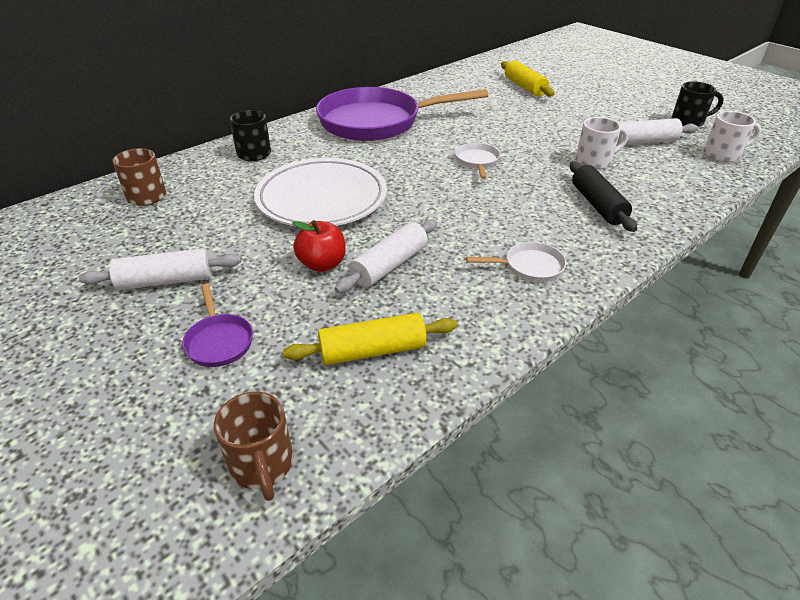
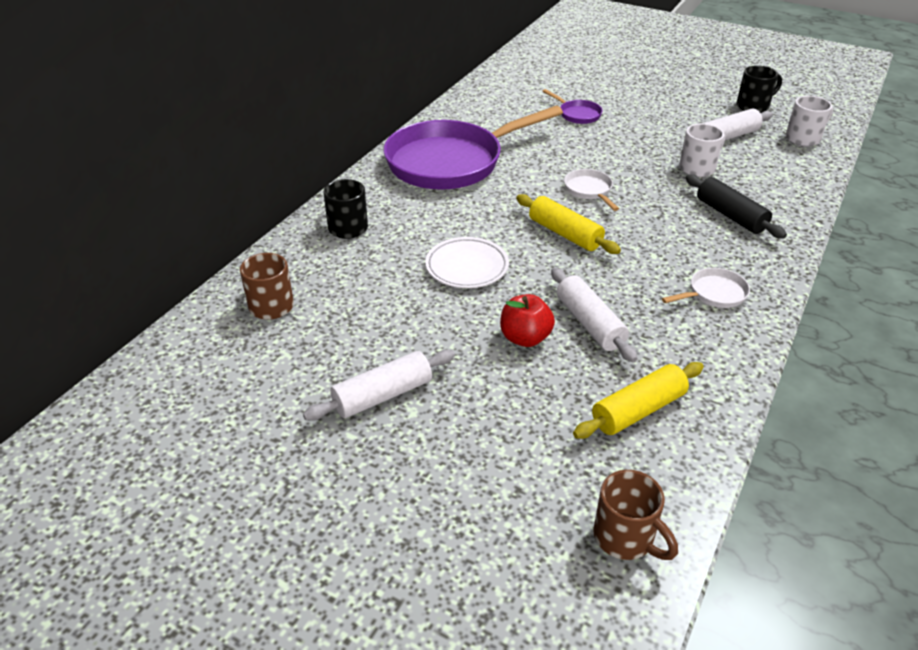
camera: 20 degrees left, 0 degrees up
purple pan [182,284,253,367] -> purple pan moved to [543,89,603,124]
white plate [254,158,387,227] -> white plate [425,237,509,288], size x0.58
white rolling pin [335,219,437,293] -> white rolling pin turned 45 degrees counterclockwise [551,268,638,362]
yellow rolling pin [501,60,555,97] -> yellow rolling pin moved to [516,194,621,254]

